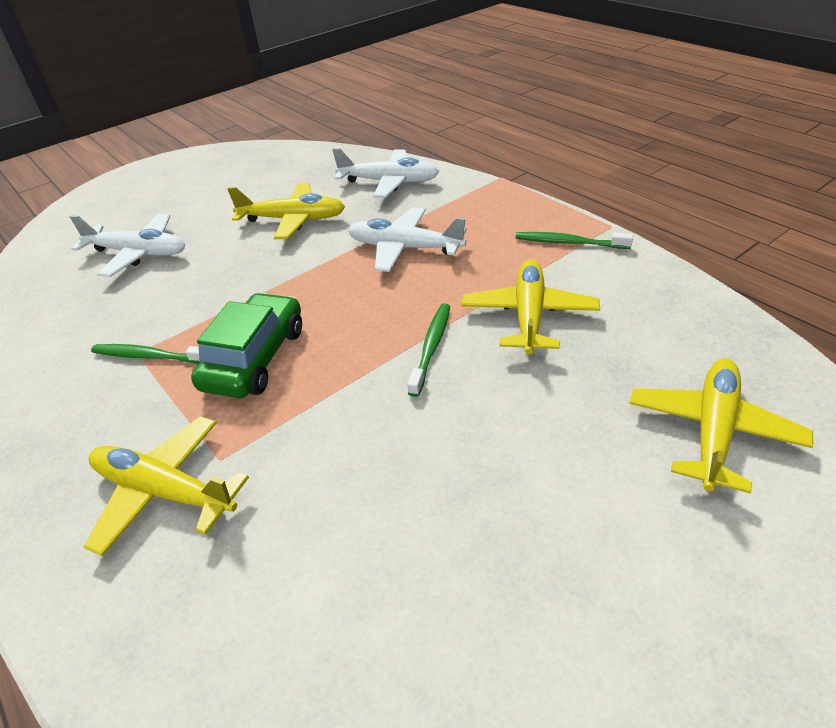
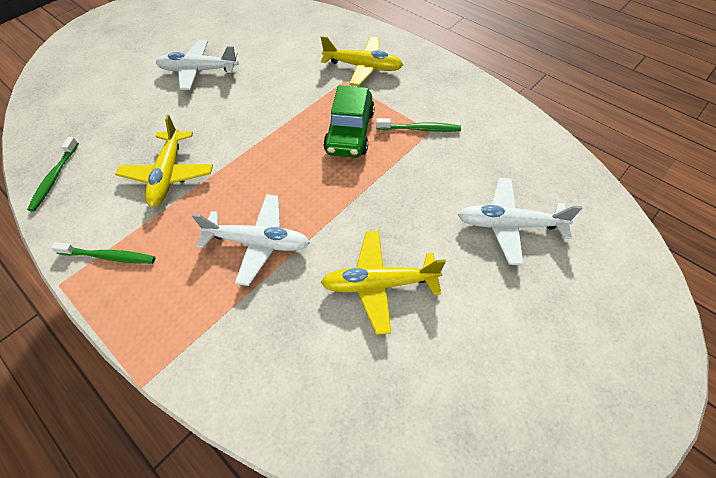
camera: 170 degrees right, 15 degrees up
white plane [332,148,439,198] -> white plane moved to [156,40,239,90]
green toothbrush [407,303,450,397] -> green toothbrush moved to [27,137,79,212]
yellow plane [629,358,813,494] -> none

